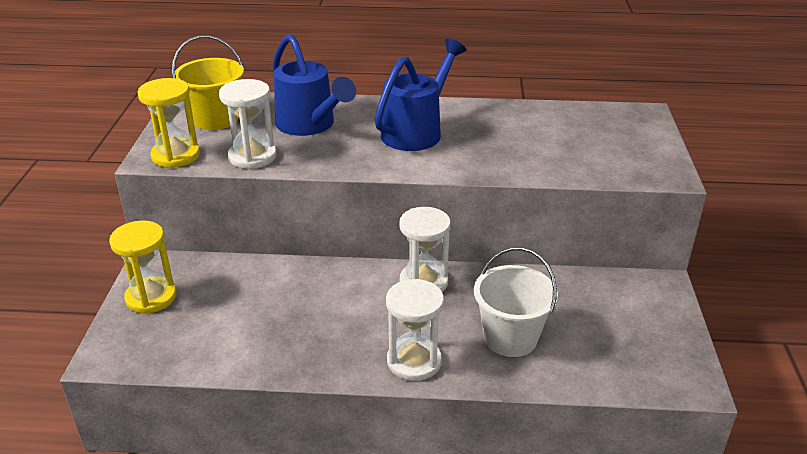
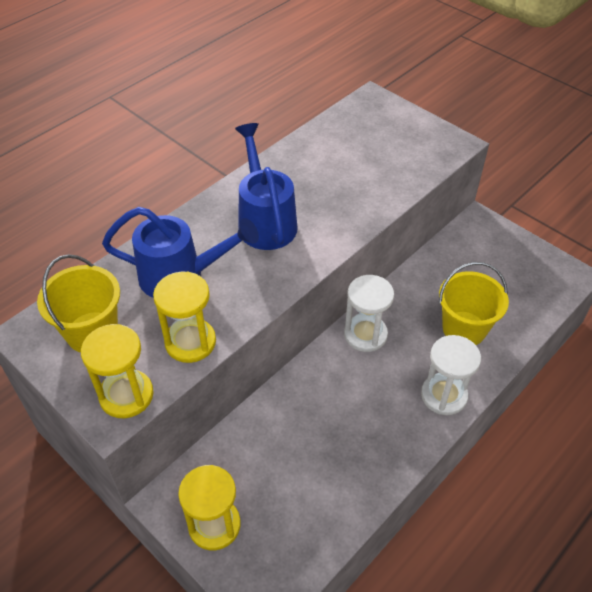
camera: 50 degrees left, 15 degrees up
white hourglass [219,79,276,169] -> yellow hourglass [153,272,216,363]
white bucket [474,247,558,357] -> yellow bucket [439,262,509,345]

